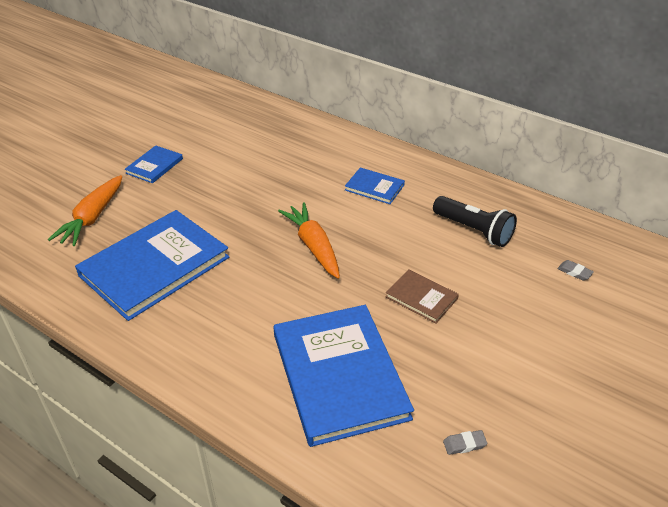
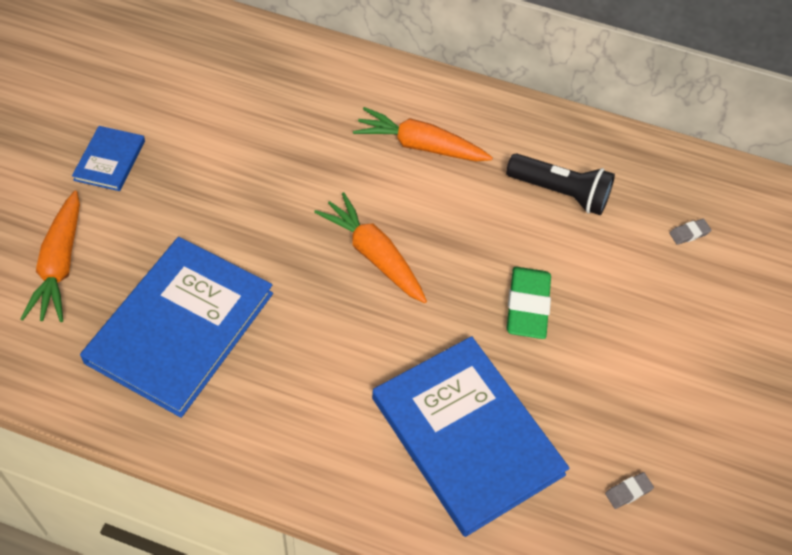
camera: 20 degrees left, 15 degrees up
blue book [345,167,405,204] -> orange carrot [353,107,493,161]
brown book [386,269,459,323] -> green eraser [507,267,551,339]
grey eraser [558,260,594,281] -> grey eraser turned 45 degrees counterclockwise [670,219,711,245]

